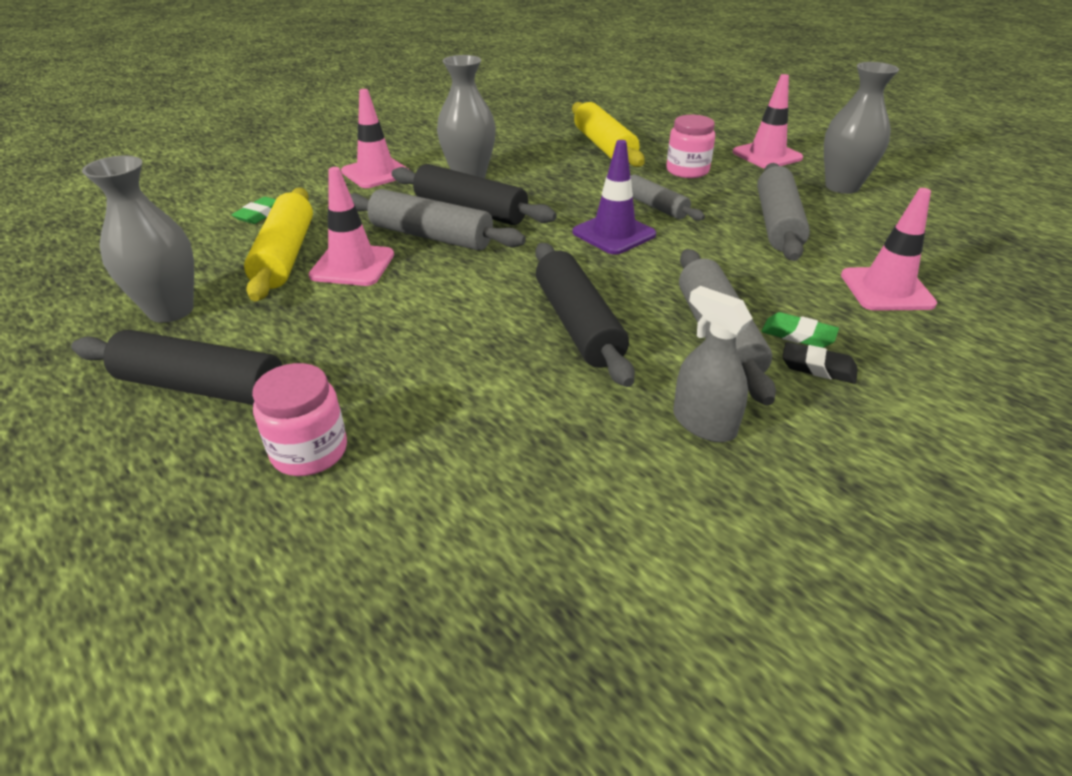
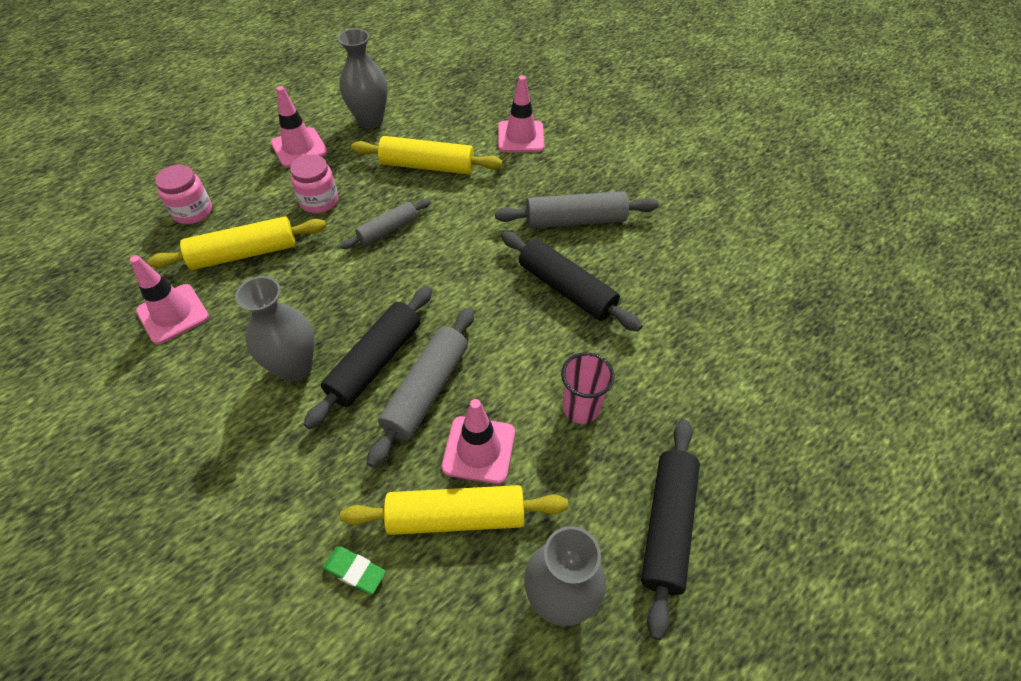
camera: 90 degrees left, 15 degrees up
pink jar [252,363,347,476] -> pink jar moved to [155,165,212,224]
pink traffic cone [341,89,410,188] -> pink traffic cone moved to [130,255,209,344]
black rolling pin [535,243,635,387] -> black rolling pin turned 60 degrees clockwise [501,231,642,331]
purple traffic cone [573,140,656,255] -> none
grey spray bottle [673,286,753,442] -> none
grey rolling pin [757,163,810,261] -> yellow rolling pin [351,136,503,174]
green eraser [762,312,839,348] -> none
black eraser [782,342,858,384] -> none
none -> pink cup [561,352,615,424]

